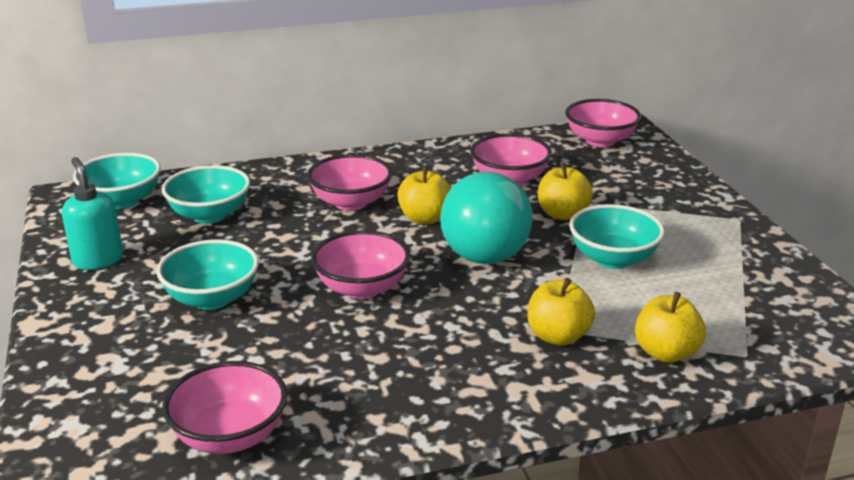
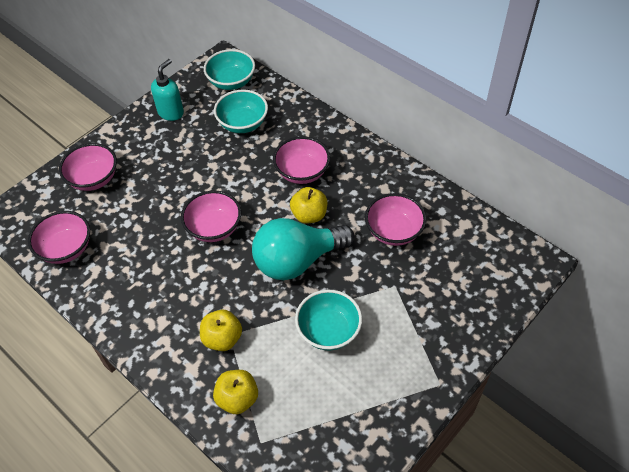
camera: 60 degrees right, 25 degrees up
turquoise bowl [157,239,259,310] -> none
yellow apple [538,162,593,220] -> none
pink bowl [565,99,641,147] -> pink bowl moved to [59,143,117,191]

